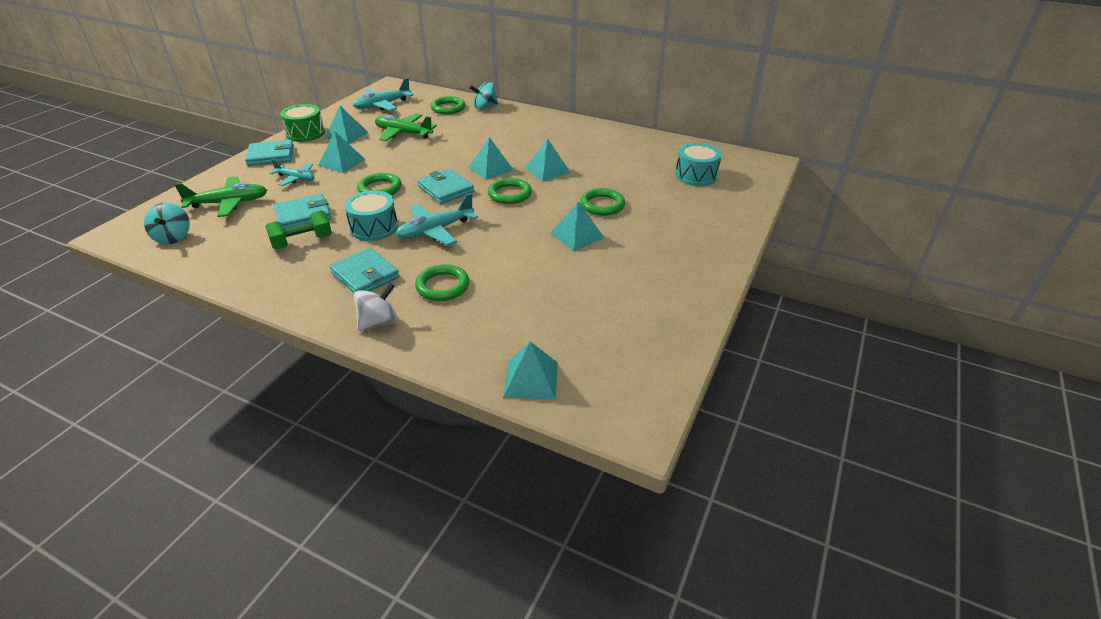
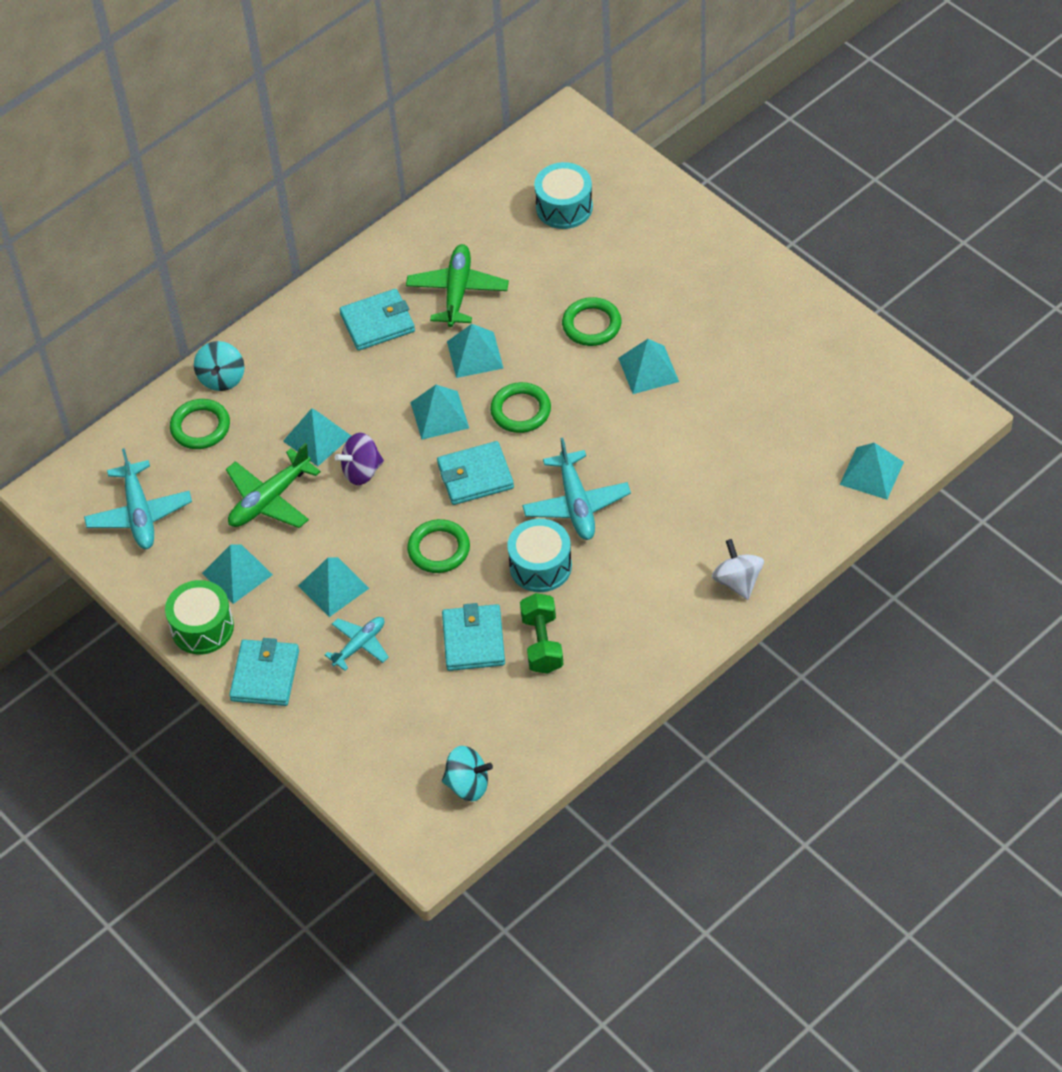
camera: 65 degrees left, 15 degrees up
green plane [174,176,267,217] -> green plane moved to [406,244,509,327]
turquoise wallet [329,248,400,293] -> turquoise wallet moved to [339,289,415,351]
green ring [415,264,469,301] -> none
none -> turquoise pyramid [283,408,351,466]
none -> purple spinning top [334,433,384,485]

